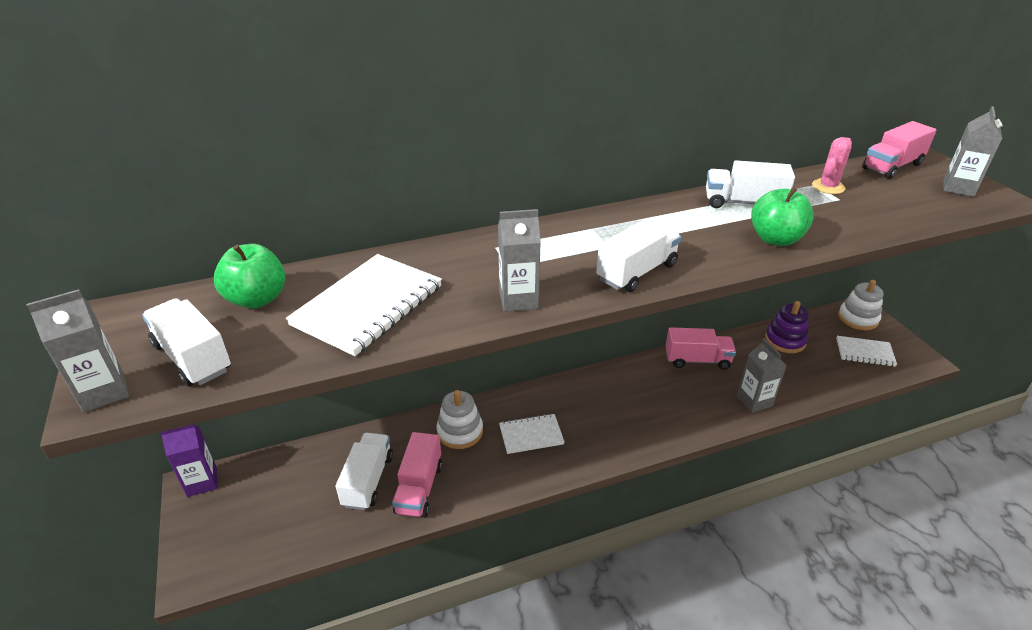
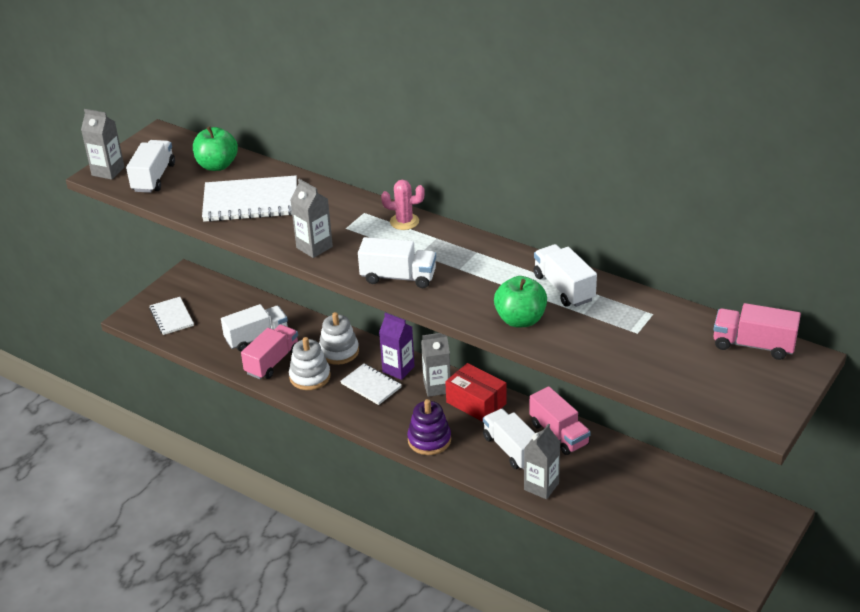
camera: 55 degrees right, 0 degrees up
purple carton [160,424,217,497] -> purple carton moved to [379,312,415,380]
pink truck [392,432,442,518] -> pink truck turned 150 degrees clockwise [241,325,298,379]
purple stacking toy [765,301,809,353] -> purple stacking toy moved to [407,399,451,455]
pink cactus [812,137,852,194] -> pink cactus moved to [381,180,425,230]
white notebook [836,336,897,367] -> white notebook moved to [149,297,194,335]
white stacking toy [838,280,884,330] -> white stacking toy moved to [289,337,331,390]
grey carton [943,106,1003,197] -> grey carton moved to [421,333,451,397]
none -> red box [445,363,506,422]
none -> white truck [483,409,535,470]

